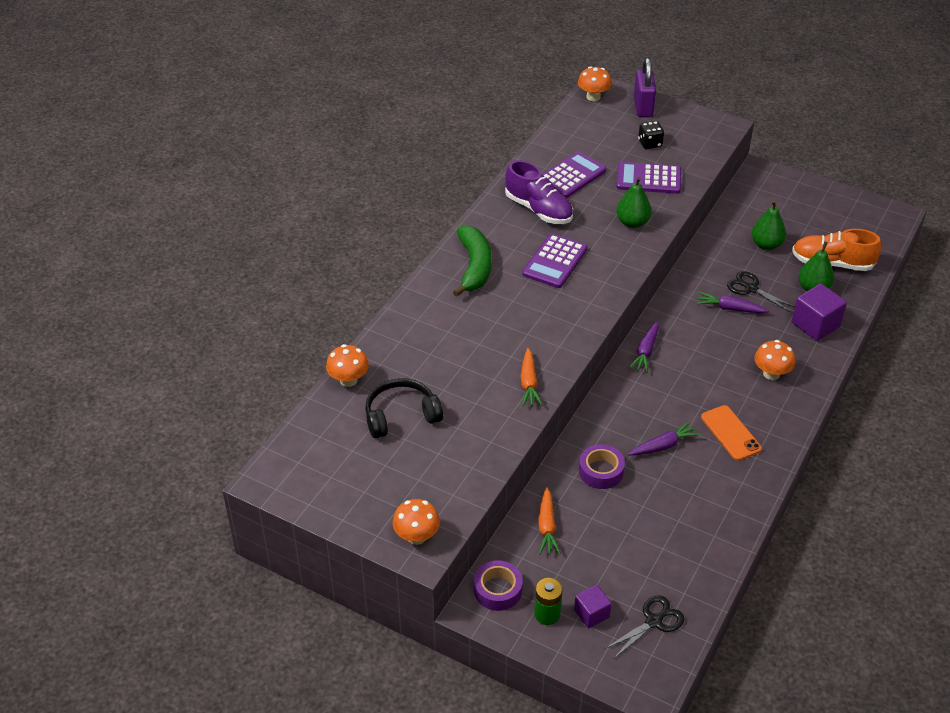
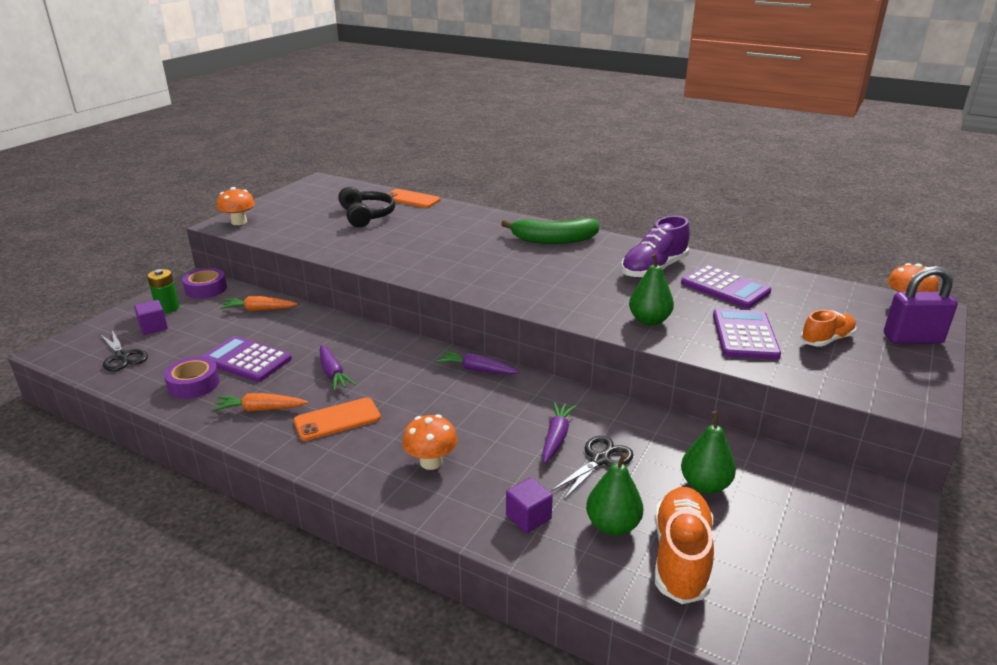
camera: 90 degrees right, 15 degrees down
orange mushroom [326,344,369,387] -> orange phone [387,189,440,208]
orange carrot [521,348,542,406] -> orange carrot moved to [212,393,308,411]
purple calculator [522,233,587,288] -> purple calculator moved to [201,336,292,382]
purple tape [579,444,625,489] -> purple tape moved to [164,357,220,399]
black dice [638,121,664,149] -> orange shoe [801,310,856,347]
purple cube [792,284,847,341] -> purple cube [506,477,553,533], size x0.62

